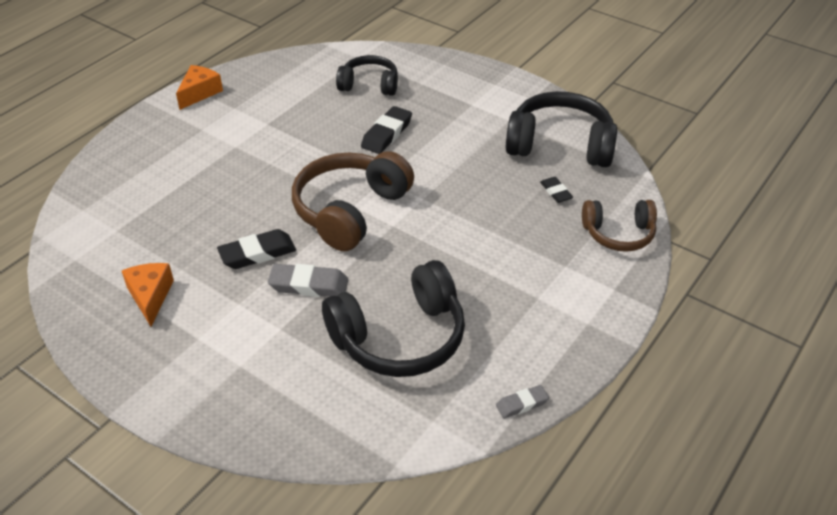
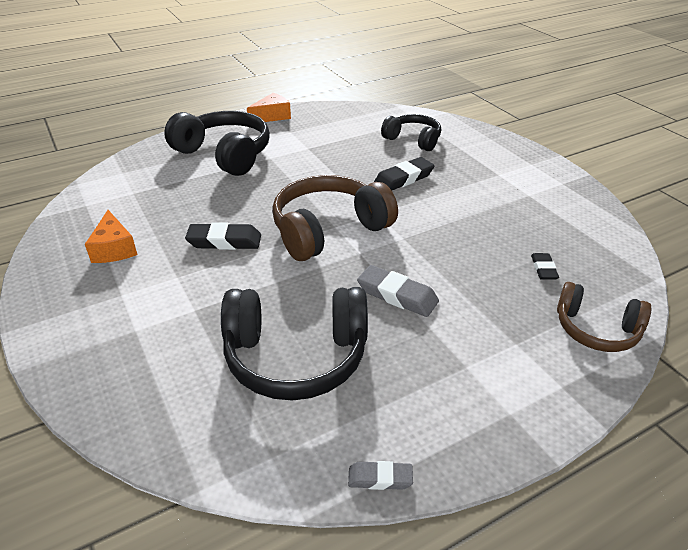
camera: 25 degrees right, 5 degrees down
orange cheese [122,263,174,326] -> orange cheese turned 150 degrees clockwise [85,210,138,263]
grey eraser [268,264,348,297] -> grey eraser moved to [357,265,439,317]
black headphones [506,91,617,167] -> black headphones moved to [164,111,270,176]

